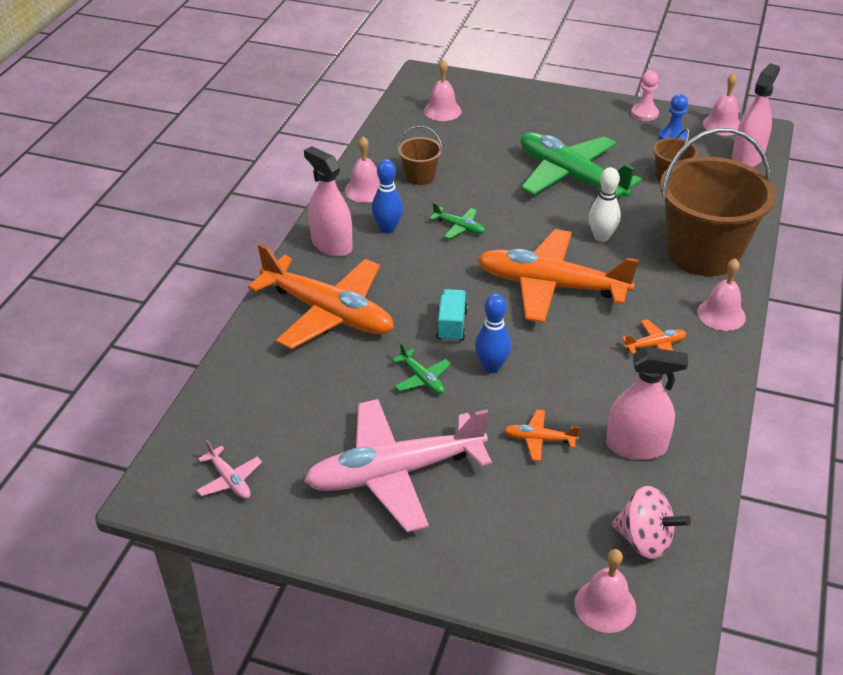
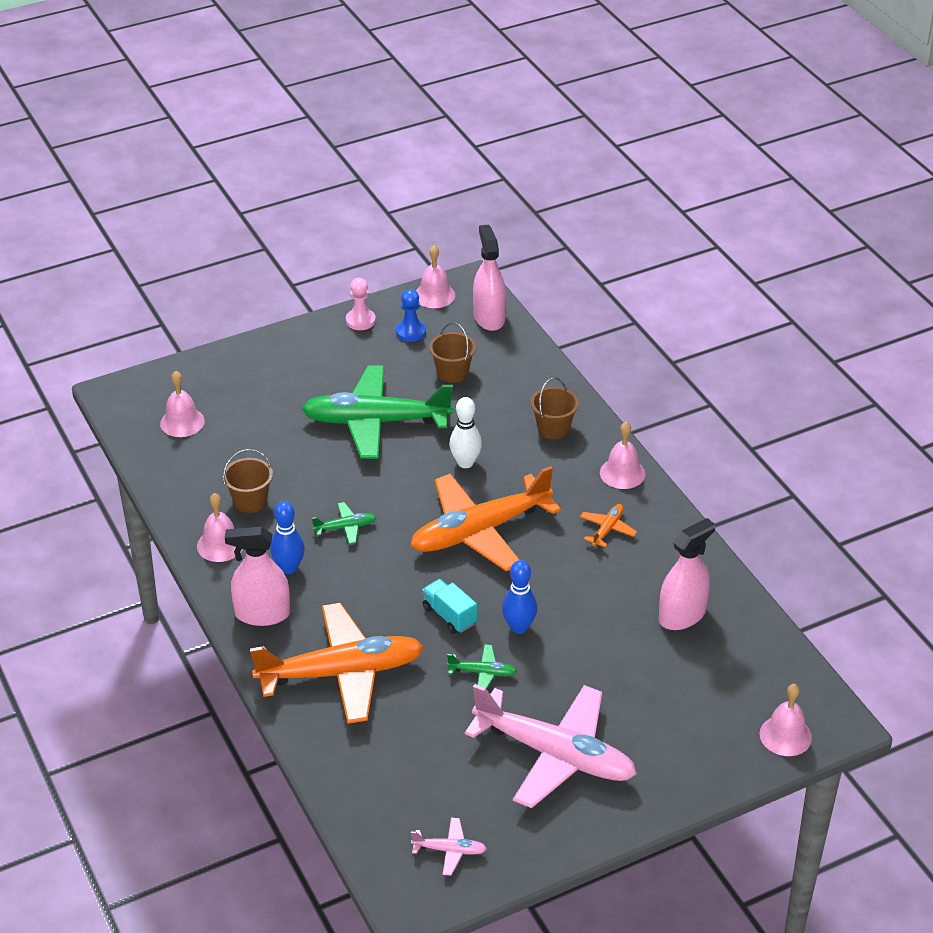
camera: 45 degrees left, 0 degrees up
pink plane [304,399,492,532] -> pink plane turned 90 degrees counterclockwise [465,684,637,808]
orange plane [504,410,580,461] -> none
pink spinning top [612,486,691,559] -> none
brown bucket [660,128,776,276] -> brown bucket [531,377,579,439], size x0.44

